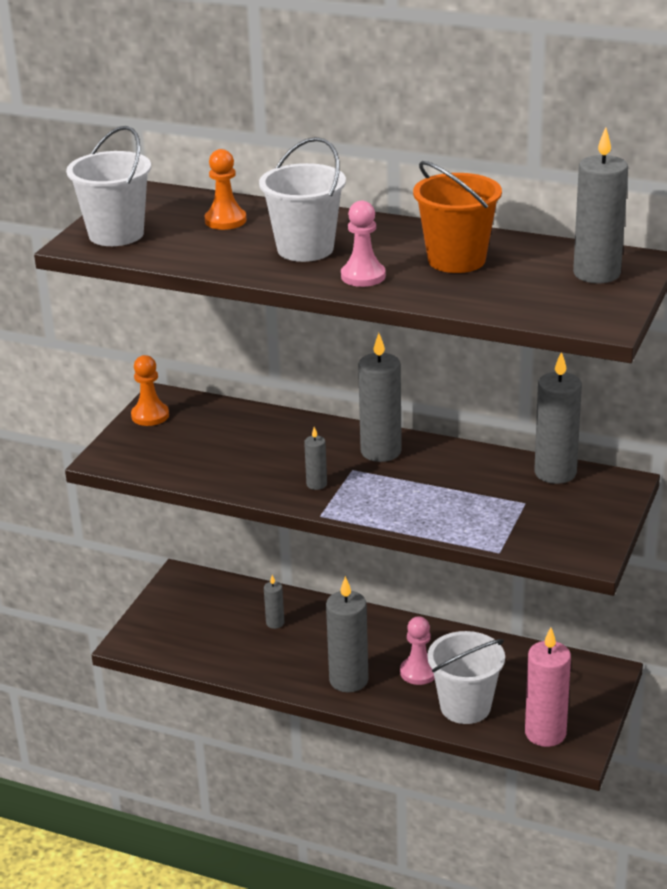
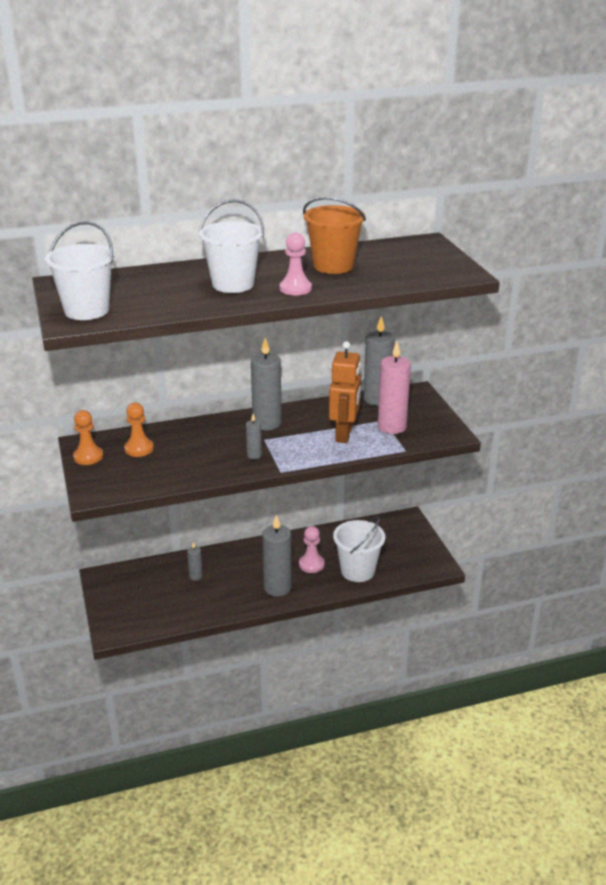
camera: 40 degrees left, 0 degrees up
orange pawn [205,149,247,230] -> orange pawn moved to [124,403,154,457]
pink candle [525,627,571,747] -> pink candle moved to [378,341,411,434]
grey candle [573,127,628,283] -> none
none -> orange robot [329,341,361,443]

